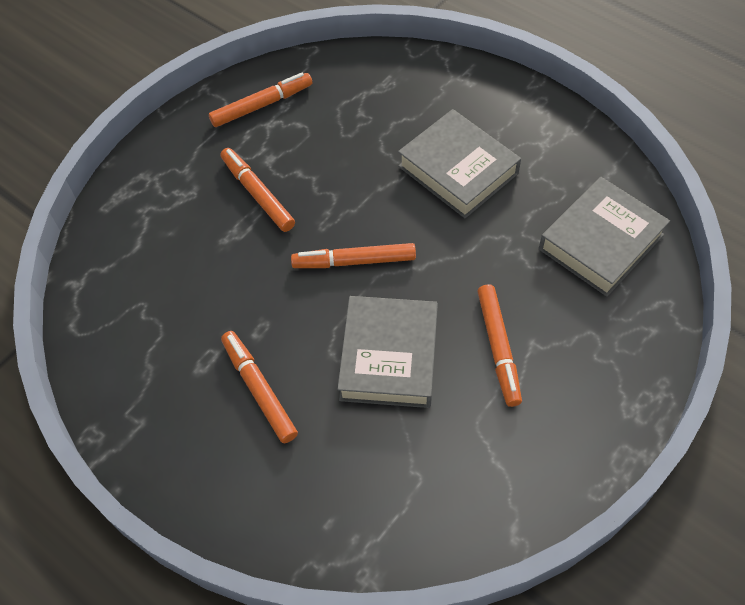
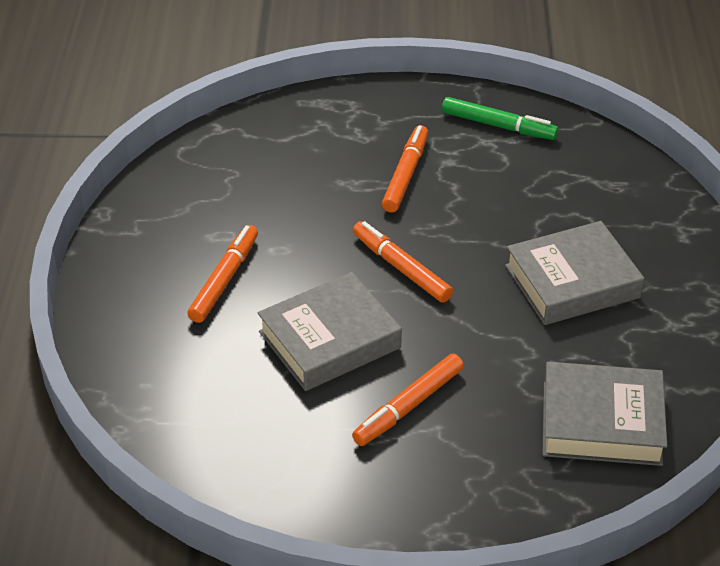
camera: 50 degrees right, 15 degrees down
orange marker [209,73,312,127] -> green marker [442,97,558,140]
grey book [398,109,521,218] -> grey book turned 60 degrees clockwise [505,221,644,325]

